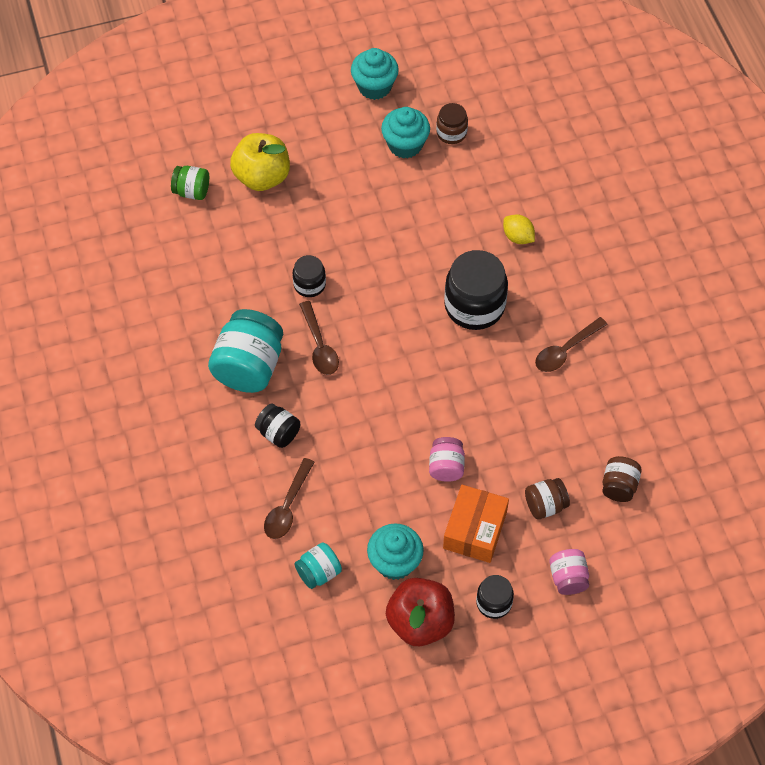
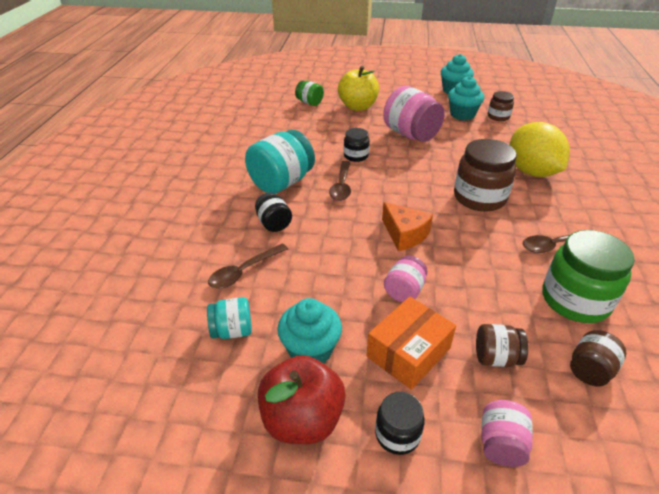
camera: 25 degrees right, 20 degrees down
black jar [444,250,508,330] -> brown jar [454,139,517,212]
yellow lemon [503,214,535,244] -> yellow lemon [509,122,570,177], size x2.20
none -> orange cheese [382,202,433,251]
none -> pink jar [383,86,445,142]
none -> green jar [542,230,635,323]

